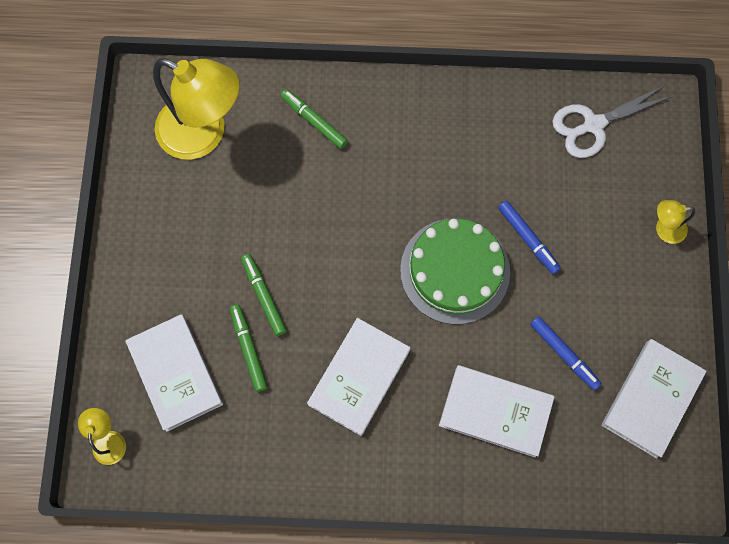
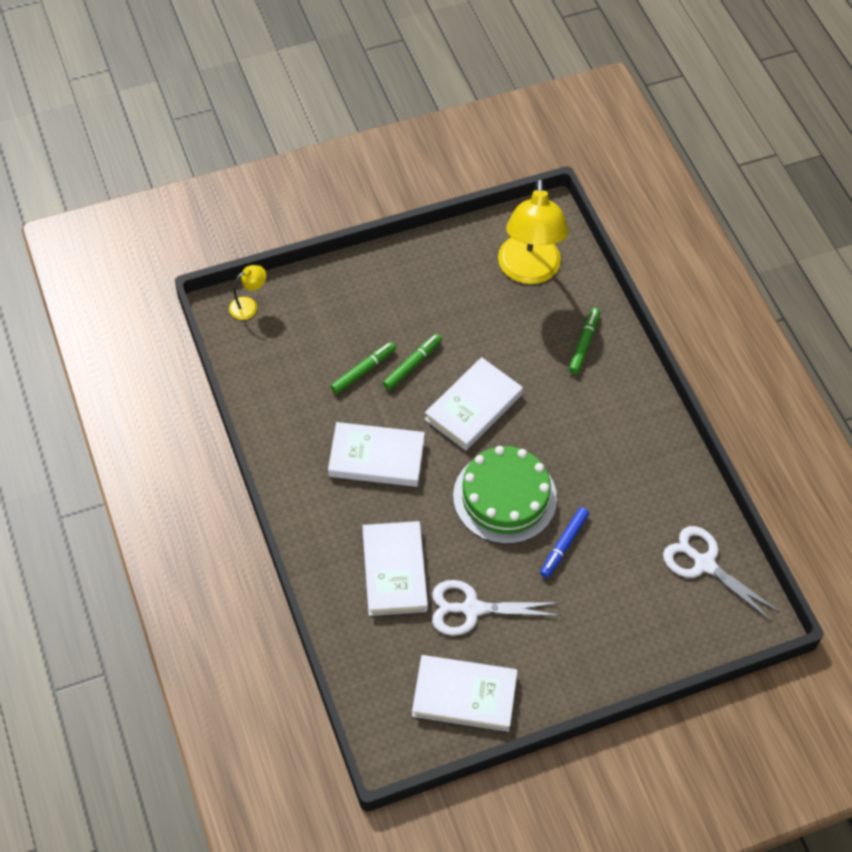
camera: 65 degrees right, 15 degrees down
white book [125,314,223,432] -> white book moved to [425,357,523,451]
blue marker [530,316,602,390] -> white scissors [432,580,561,636]
yellow lamp [656,200,695,244] -> none

